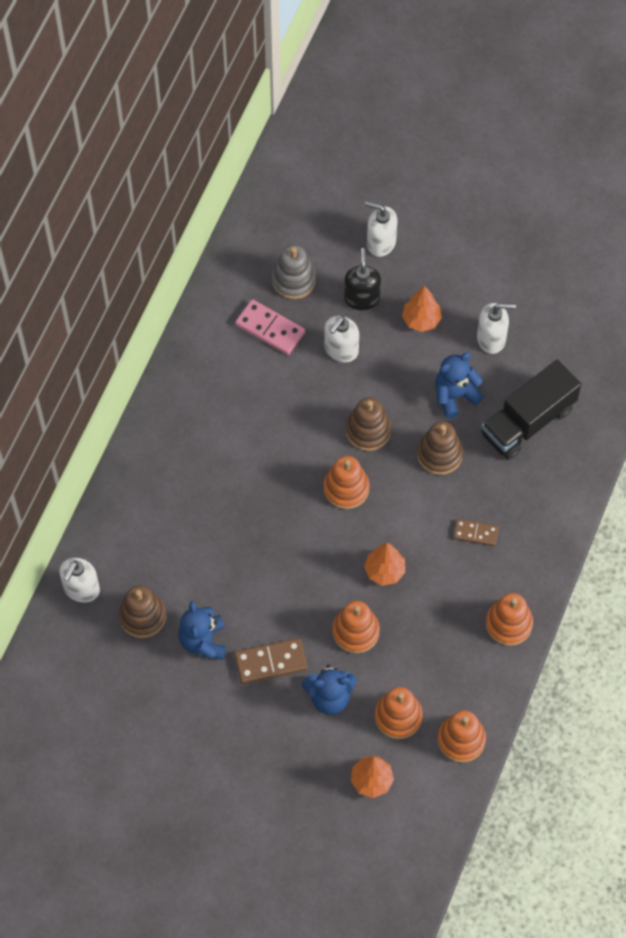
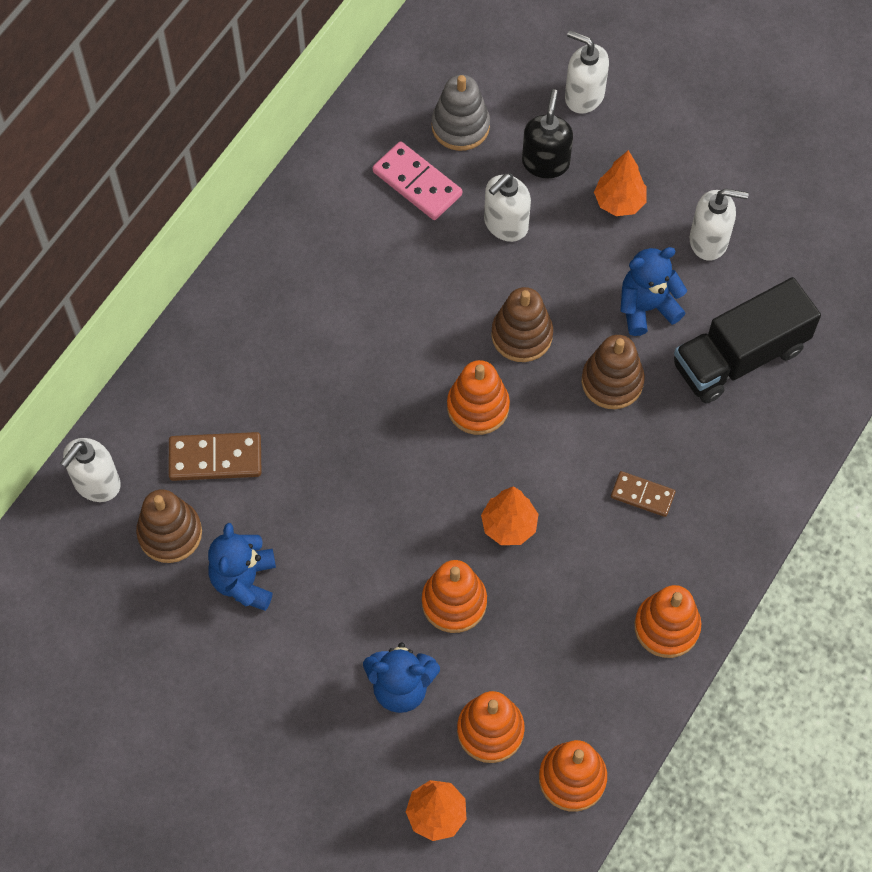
camera: 10 degrees right, 0 degrees up
brown domino [234,638,308,684] -> brown domino moved to [169,432,261,481]

